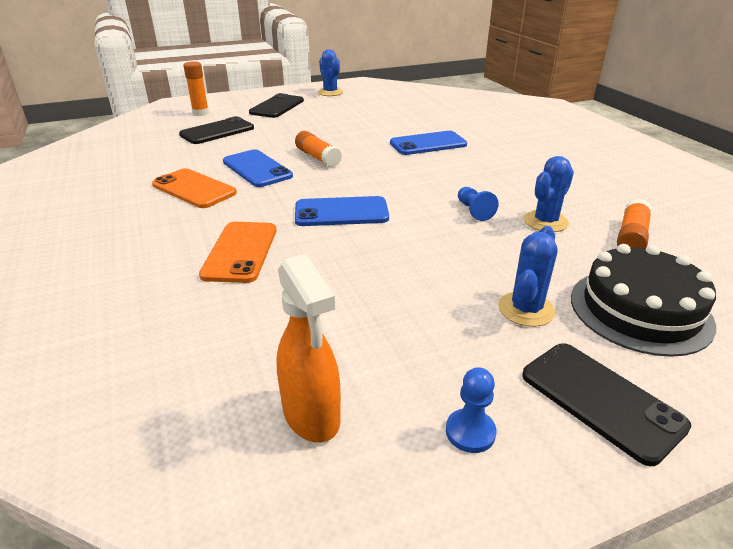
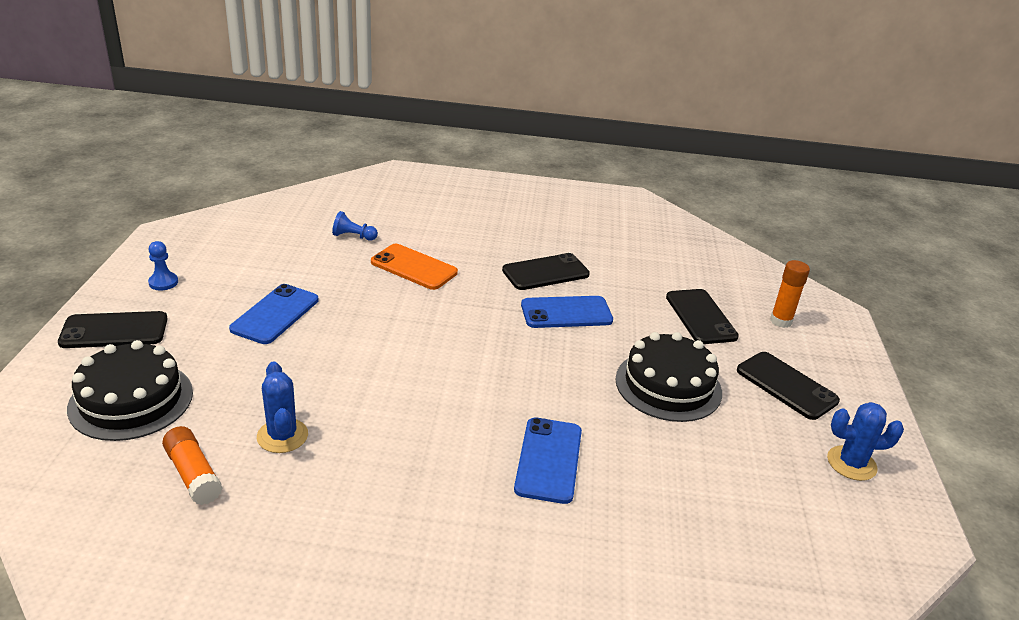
camera: 115 degrees right, 0 degrees up
orange phone [152,168,237,208] -> black phone [502,253,590,290]
orange spray bottle [276,254,341,443] -> none
orange glue stick [295,131,342,167] -> none
blue phone [295,196,389,226] -> blue phone moved to [229,284,319,344]
blue pawn [458,187,499,221] -> blue pawn moved to [332,211,378,241]
blue cactus [498,226,557,327] -> none
none -> black cake [615,332,722,422]

